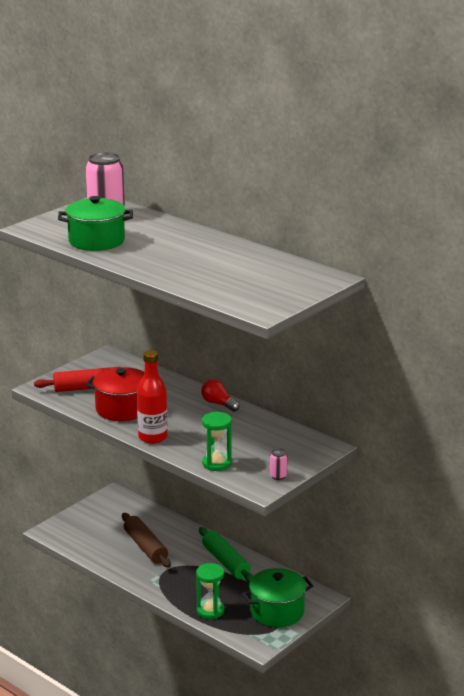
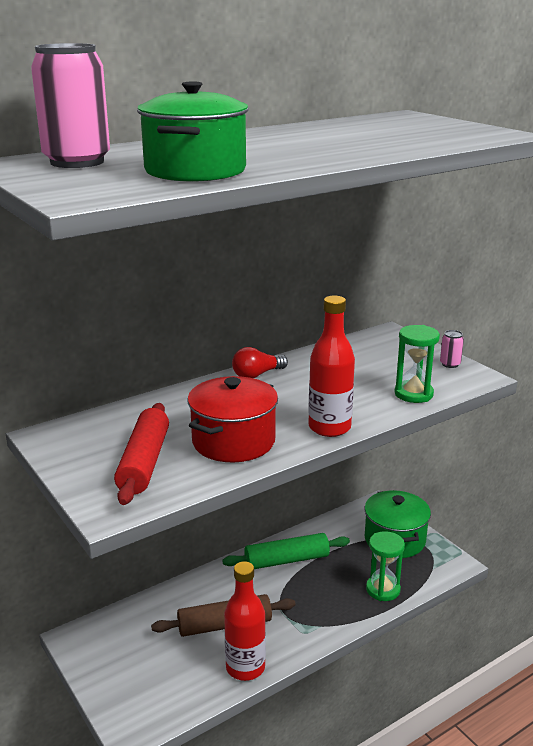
camera: 75 degrees left, 0 degrees up
none -> red bottle [224,561,266,681]

